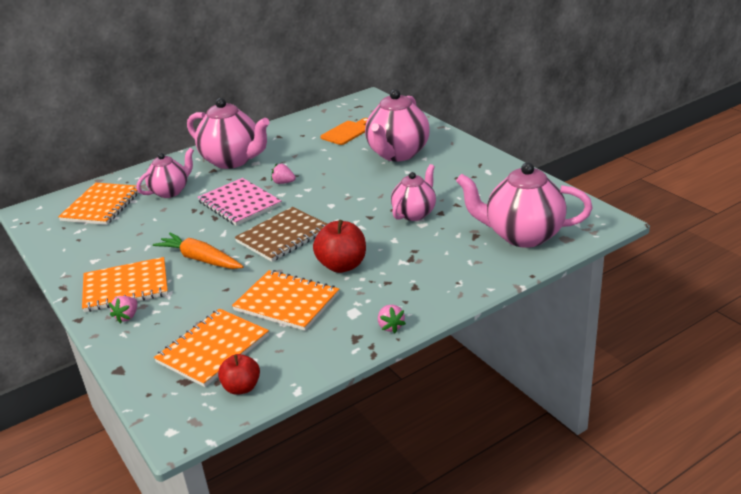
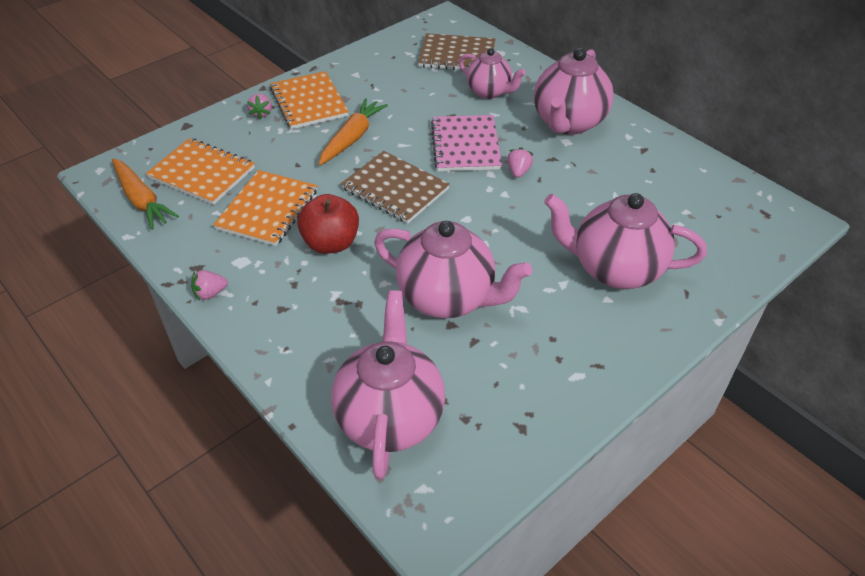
camera: 80 degrees right, 15 degrees up
orange notebook [58,183,139,225] -> brown notebook [418,33,495,71]
pink strawberry [109,296,137,323] -> pink strawberry turned 105 degrees counterclockwise [247,94,272,120]
pink notebook [197,178,282,226] -> pink notebook turned 45 degrees counterclockwise [431,115,502,171]
red apple [218,354,260,395] -> orange carrot [112,158,179,230]
orange cutting board [320,118,368,145] -> none
pink teapot [391,164,436,221] -> pink teapot [374,221,532,318], size x1.62

